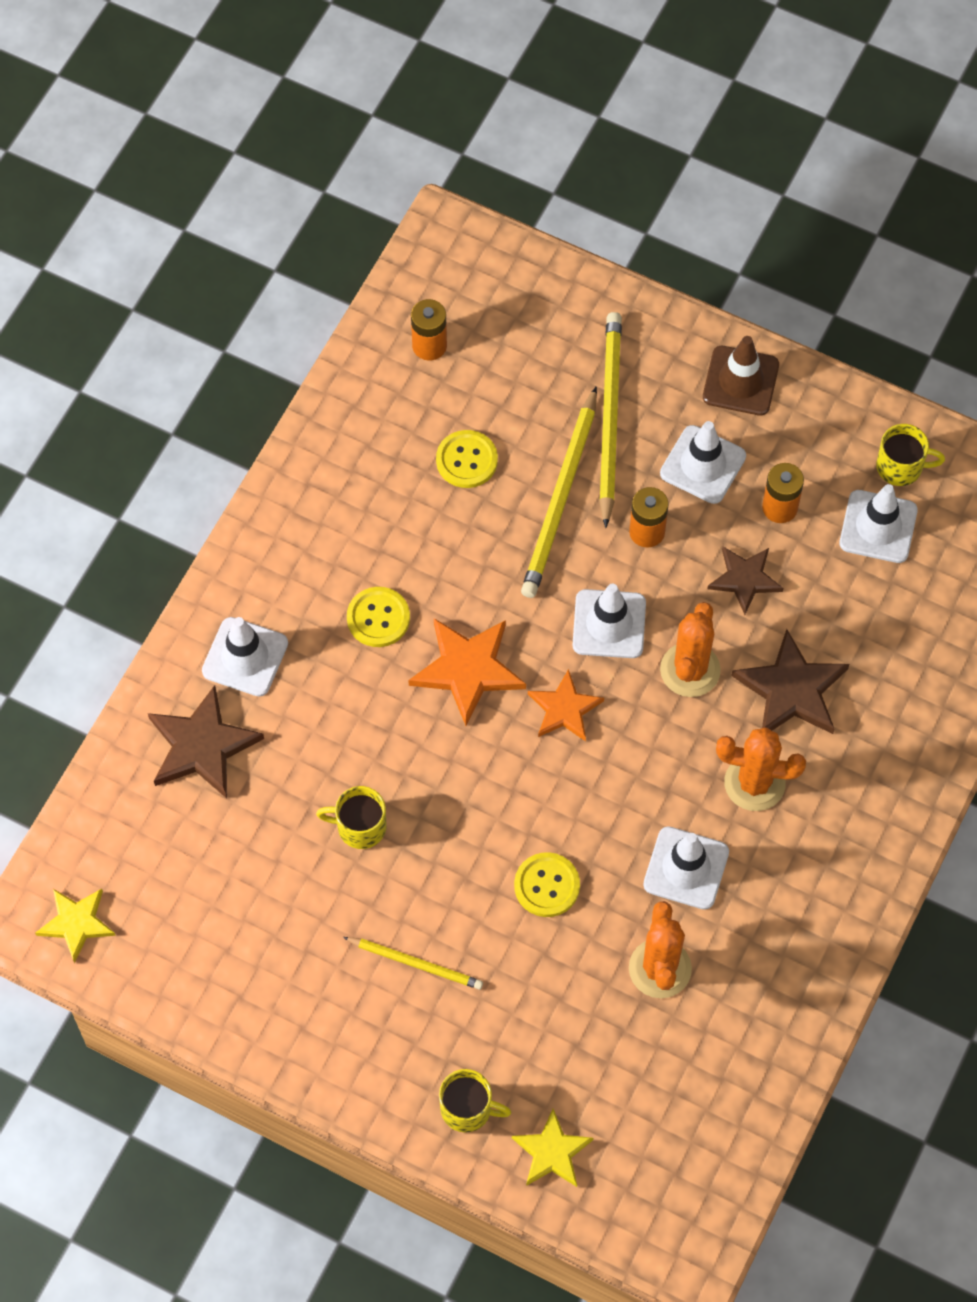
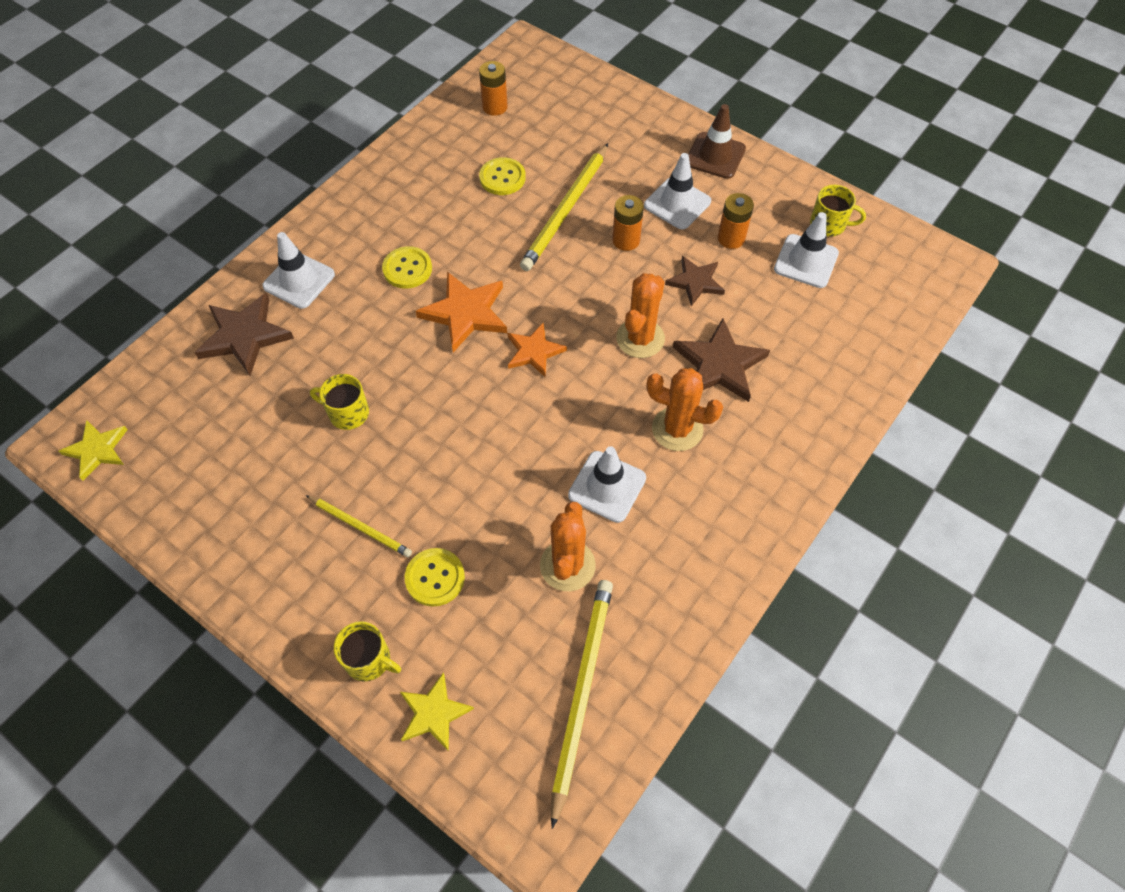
camera: 10 degrees right, 5 degrees down
yellow button [514,852,580,917] -> yellow button moved to [405,548,465,607]
white traffic cone [573,584,646,658] -> none
yellow pencil [599,312,622,528] -> yellow pencil moved to [551,580,613,829]

